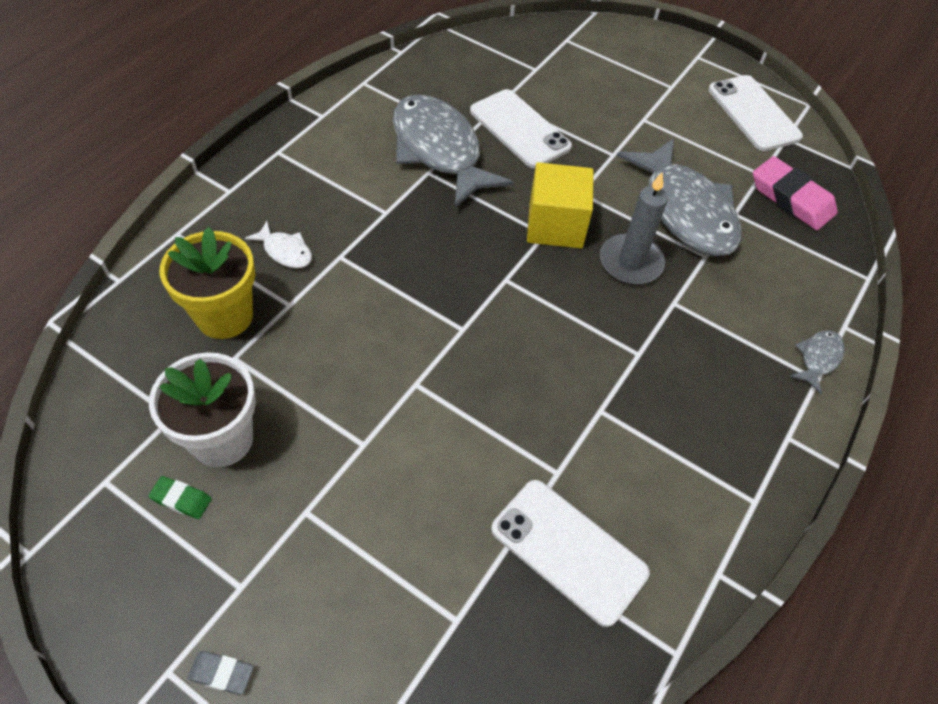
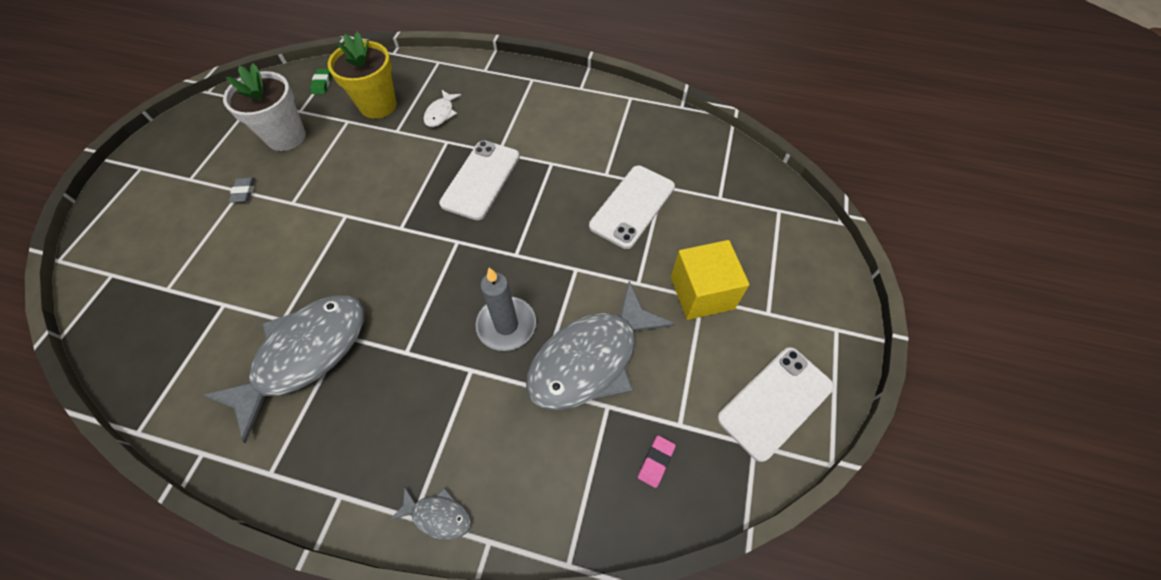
camera: 75 degrees right, 5 degrees up
green eraser [149,476,211,519] -> green eraser moved to [310,69,331,94]
grey eraser [187,651,254,695] -> grey eraser moved to [229,177,256,202]
grey fish [393,94,513,208] -> grey fish moved to [202,296,364,443]
white phone [491,480,650,627] -> white phone moved to [439,140,520,220]
yellow cube [527,162,594,248] -> yellow cube moved to [671,240,749,320]
pink eraser [753,156,838,230] -> pink eraser [638,436,676,488], size x0.48

